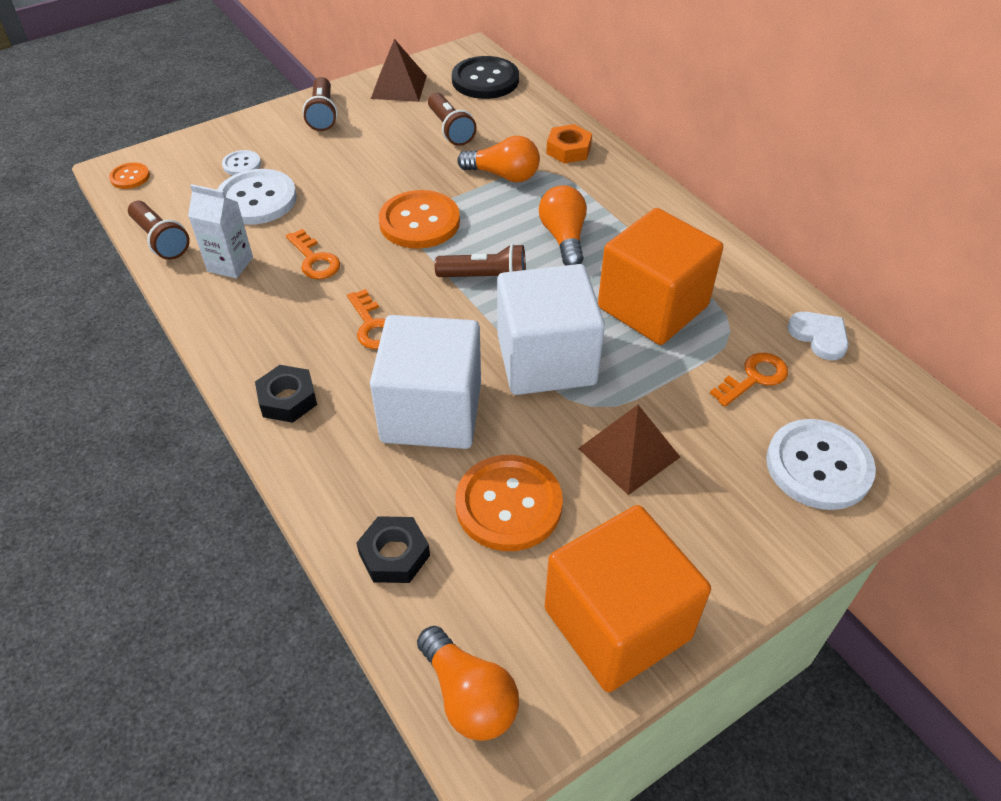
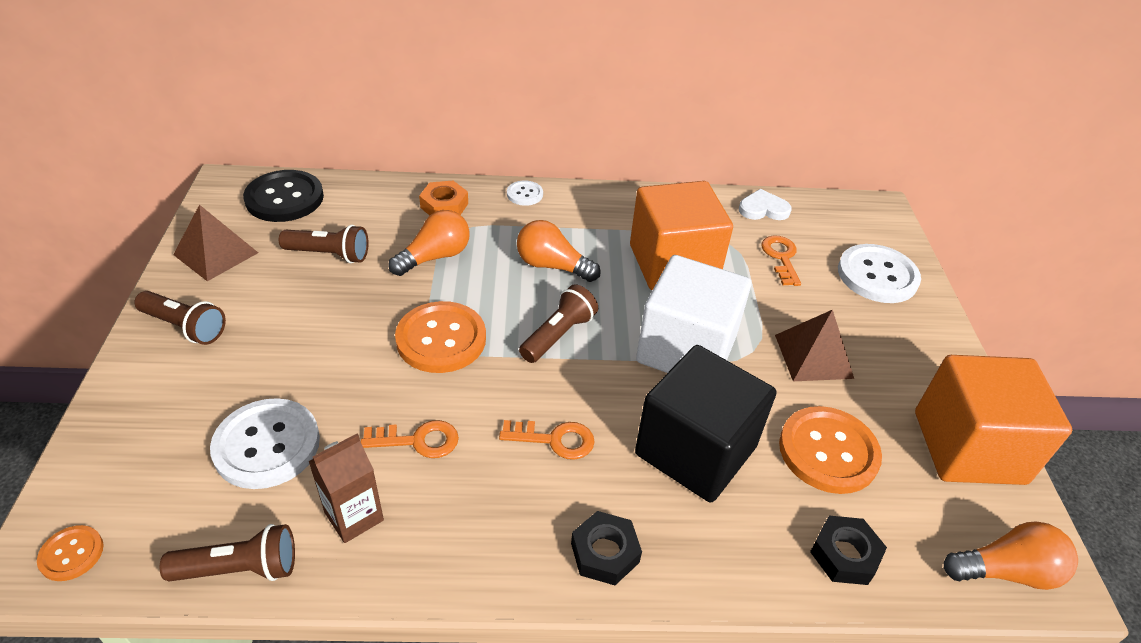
camera: 60 degrees left, 5 degrees down
white carton [188,184,253,278] -> brown carton [308,434,384,543]
white button [222,150,261,175] -> white button moved to [507,180,543,206]
white cube [370,315,481,449] -> black cube [635,345,777,502]

